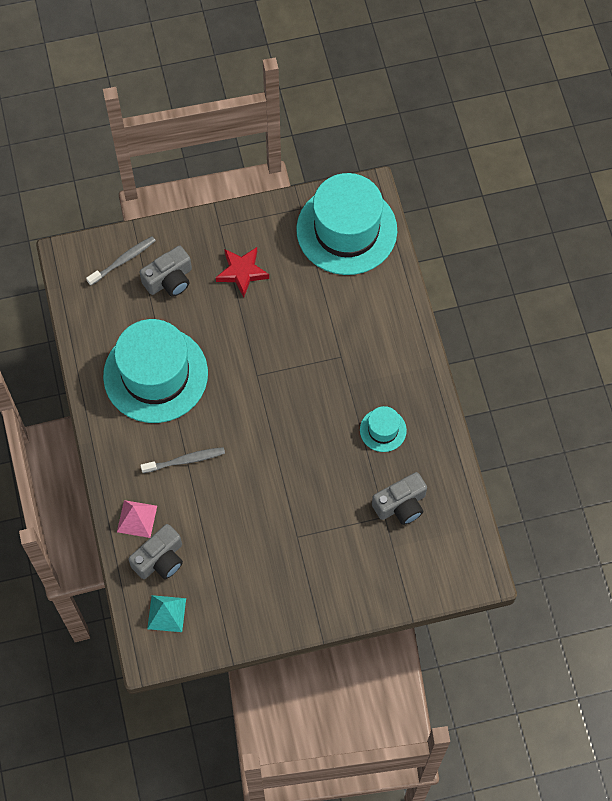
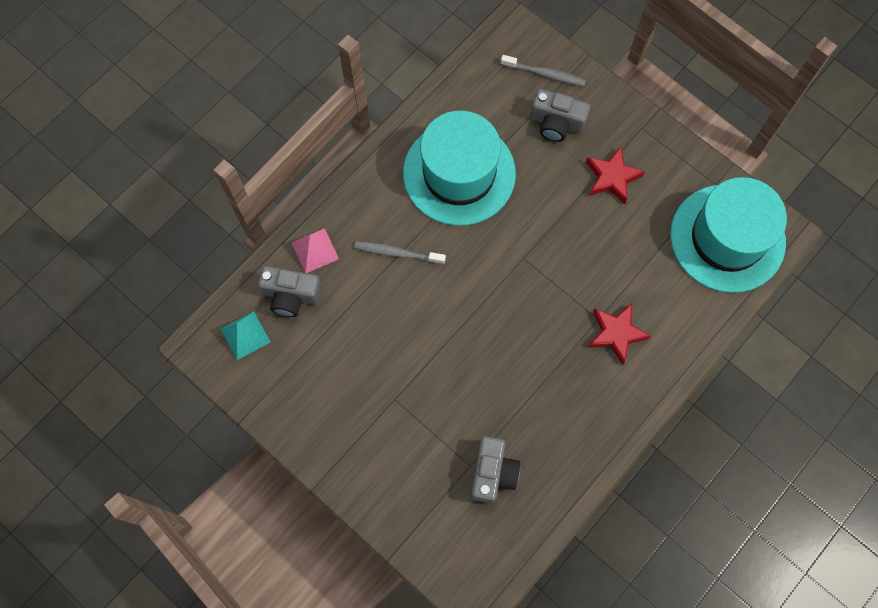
camera: 55 degrees right, 5 degrees up
grey toothbrush [140,447,225,473] -> grey toothbrush turned 150 degrees clockwise [354,241,446,264]
turquoise hat [360,406,407,452] -> none
grey camera [372,472,427,525] -> grey camera turned 105 degrees counterclockwise [471,436,520,504]
none -> red star [588,304,651,365]

